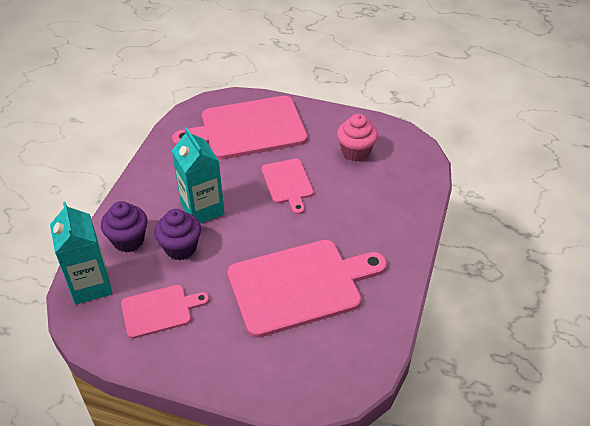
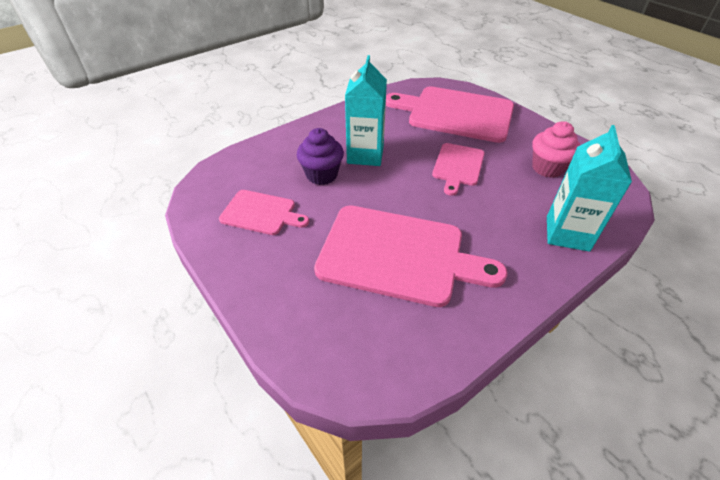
camera: 35 degrees right, 0 degrees up
turquoise carton [50,202,112,305] -> turquoise carton moved to [547,125,632,252]
purple cupcake [101,201,148,252] -> none

